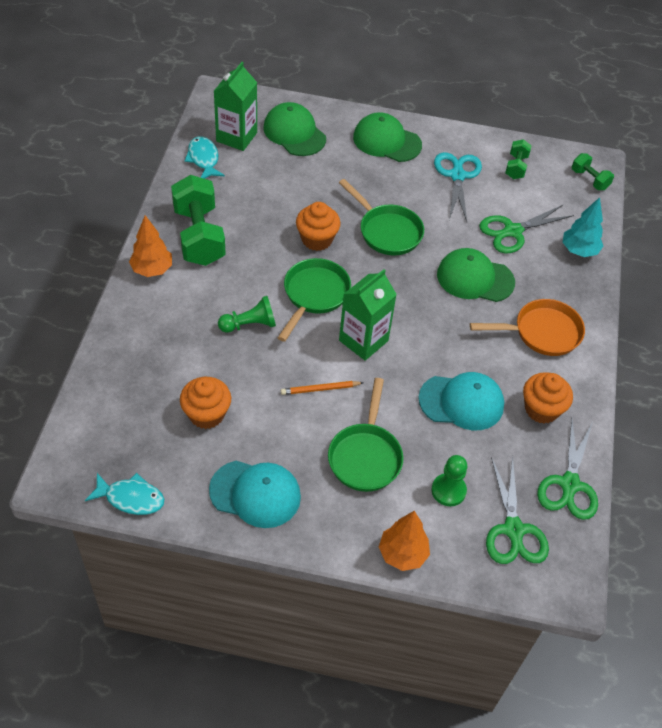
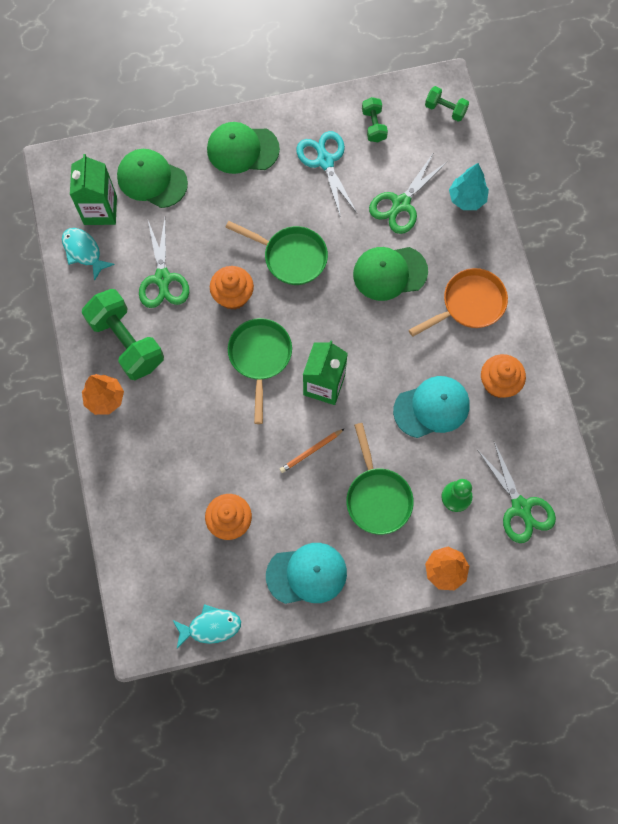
camera: 20 degrees left, 20 degrees up
green pawn [218,296,276,333] -> none
green scissors [537,419,598,520] -> green scissors moved to [139,219,189,308]

